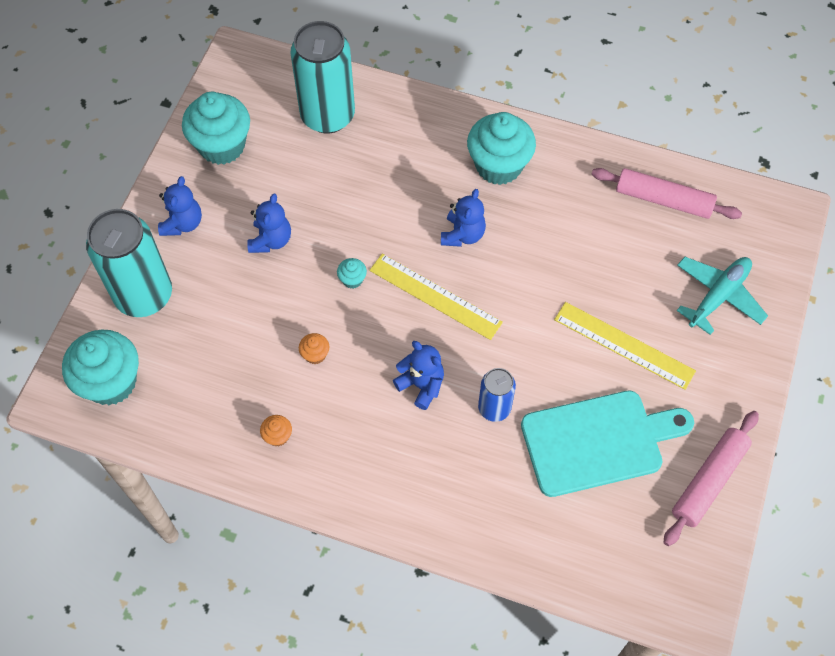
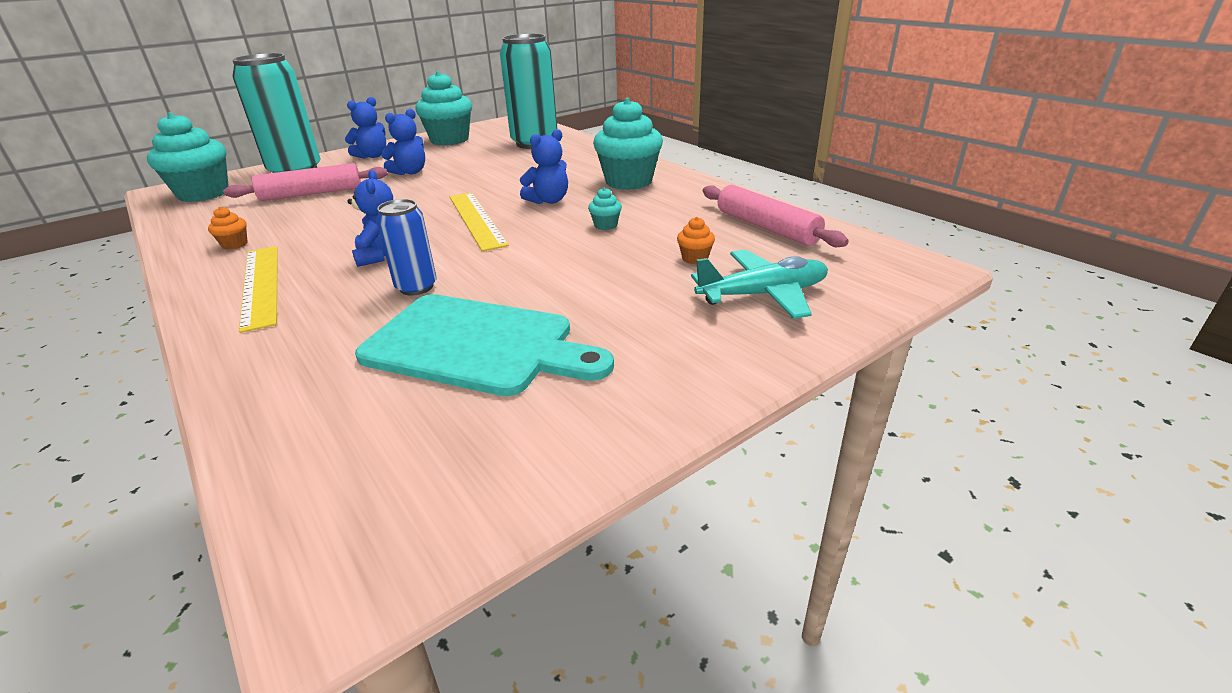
camera: 35 degrees right, 30 degrees down
orange cupcake [299,333,329,364] -> orange cupcake moved to [677,217,715,264]
turquoise cupcake [337,258,367,289] -> turquoise cupcake moved to [588,187,622,230]
yellow ruler [554,302,696,390] -> yellow ruler moved to [239,246,278,333]
pink rolling pin [663,411,759,546] -> pink rolling pin moved to [223,163,388,201]

